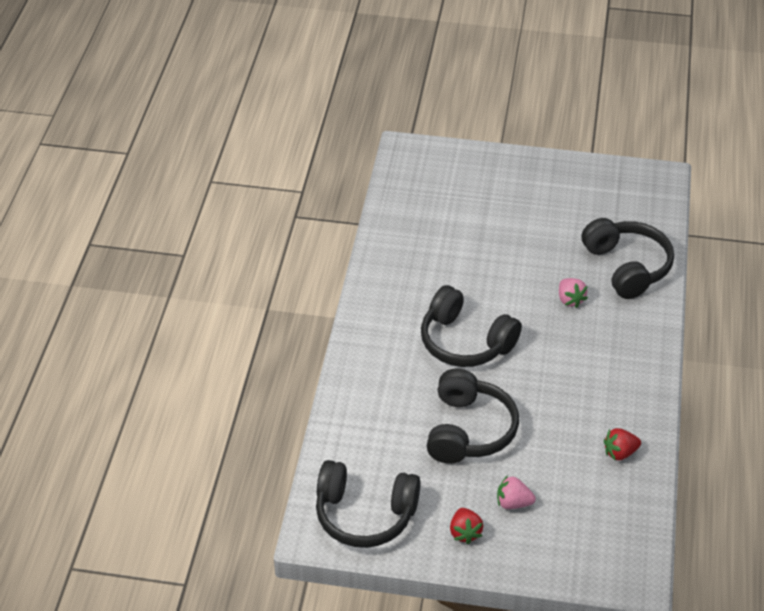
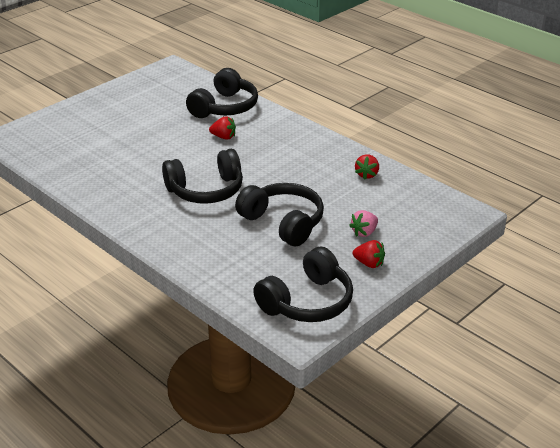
camera: 55 degrees left, 10 degrees down
pink strawberry [559,278,588,308] -> red strawberry [209,116,236,140]
black headphones [582,218,674,299] -> black headphones turned 105 degrees clockwise [186,68,258,118]

